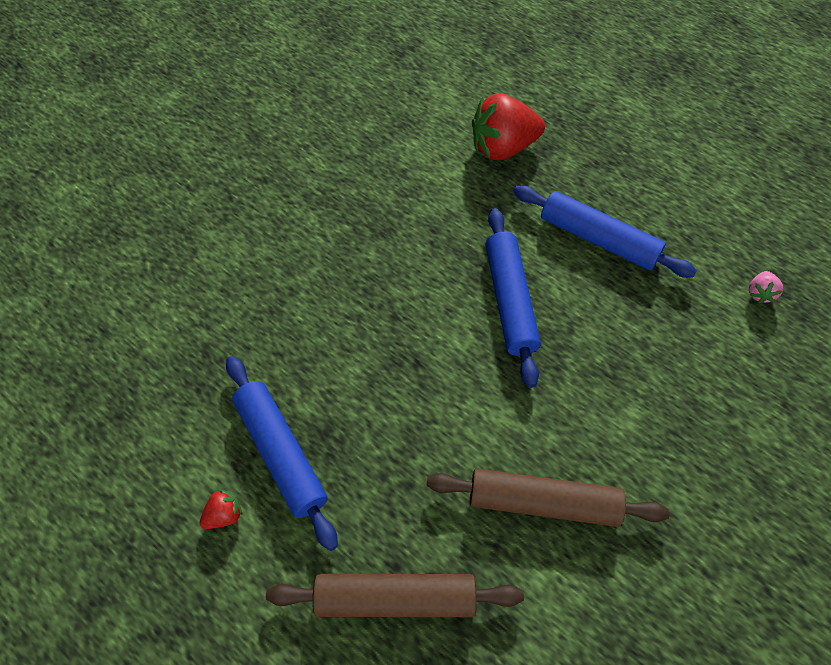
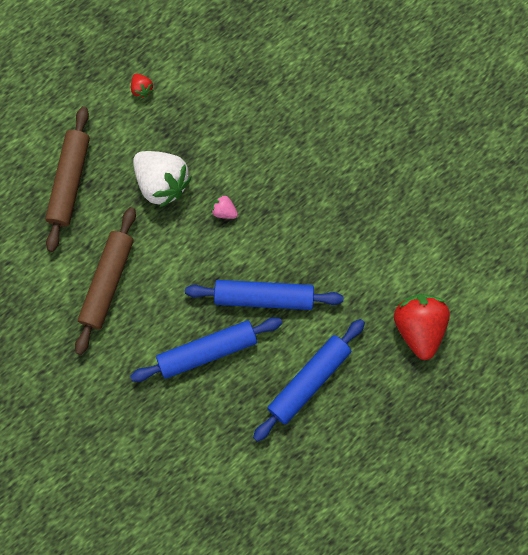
camera: 100 degrees right, 15 degrees up
blue rolling pin [226,356,338,551] -> blue rolling pin moved to [130,317,282,382]
pink strawberry [749,271,783,304] -> pink strawberry moved to [211,195,238,219]
none -> white strawberry [133,151,191,208]

